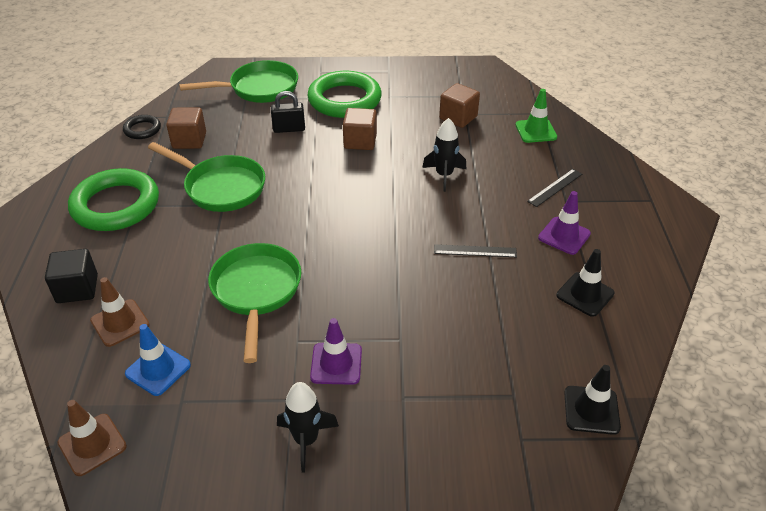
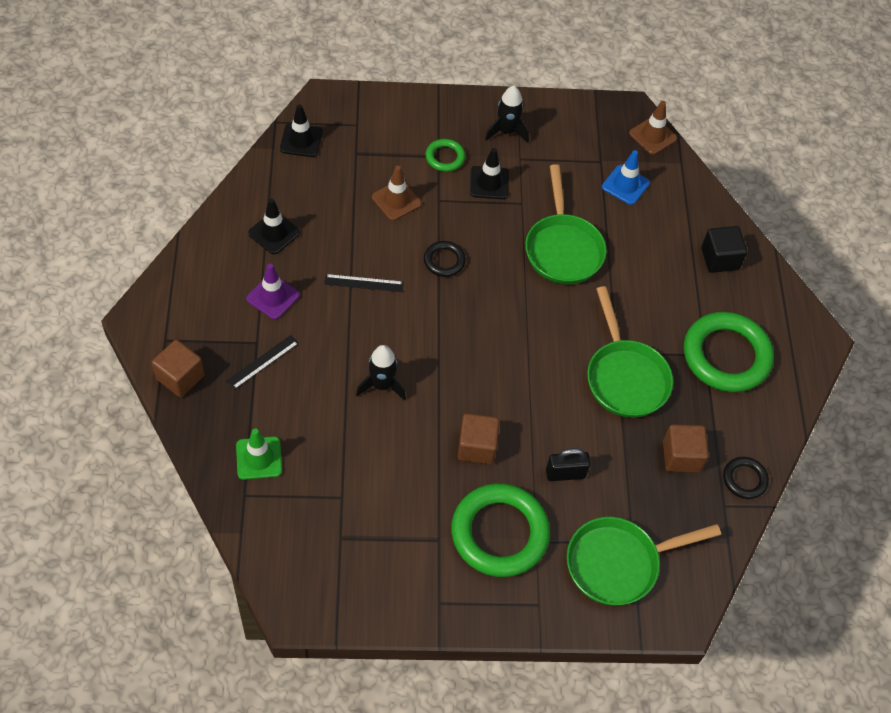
camera: 175 degrees right, 15 degrees up
brown traffic cone [90,277,150,347] -> brown traffic cone moved to [372,166,421,221]
green pan [148,142,265,212] -> green pan turned 135 degrees counterclockwise [587,286,673,418]
purple traffic cone [310,318,362,385] -> black traffic cone [470,148,509,199]
brown cube [439,83,480,128] -> brown cube moved to [152,340,205,397]
none -> black ring [424,241,466,277]
none -> green ring [426,139,465,172]

